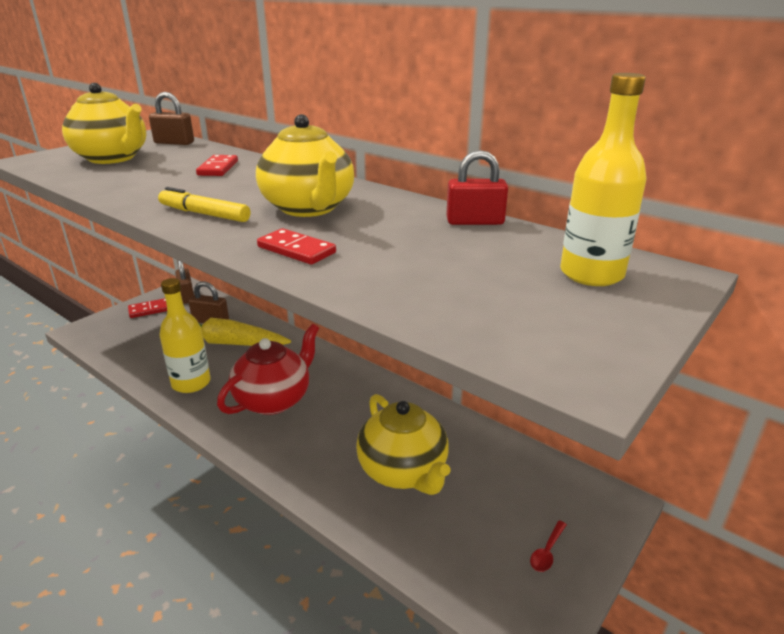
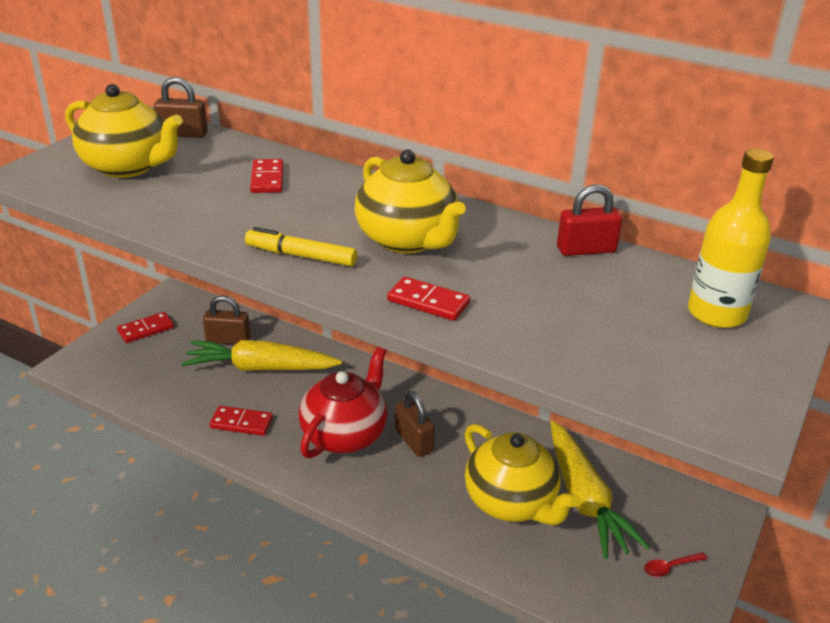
camera: 10 degrees left, 5 degrees up
yellow bottle [159,278,211,393] -> red domino [209,406,273,436]
brown padlock [175,260,194,304] -> brown padlock moved to [395,391,435,457]
red spoon [530,520,567,572] -> red spoon turned 45 degrees clockwise [644,552,707,577]
none -> yellow carrot [551,421,650,559]

